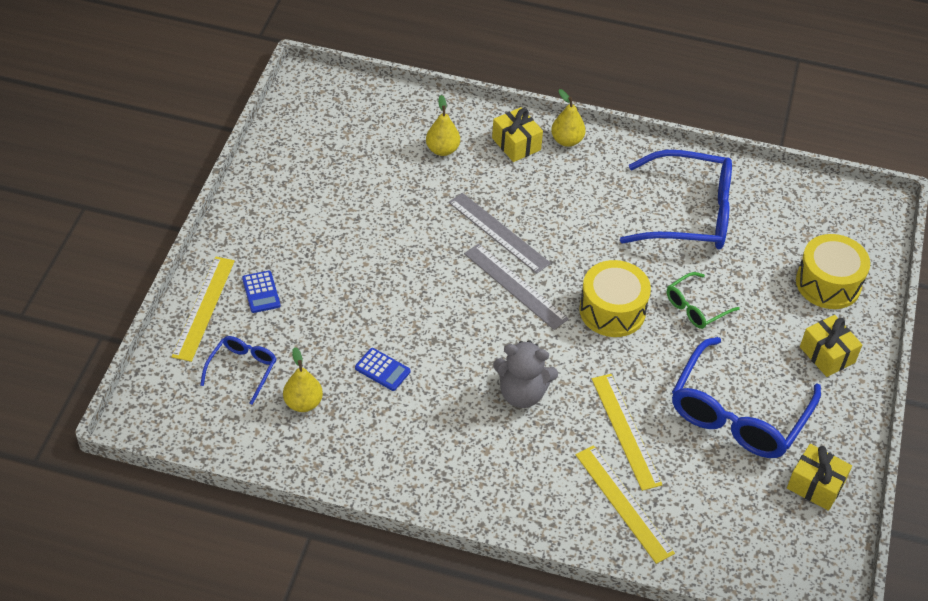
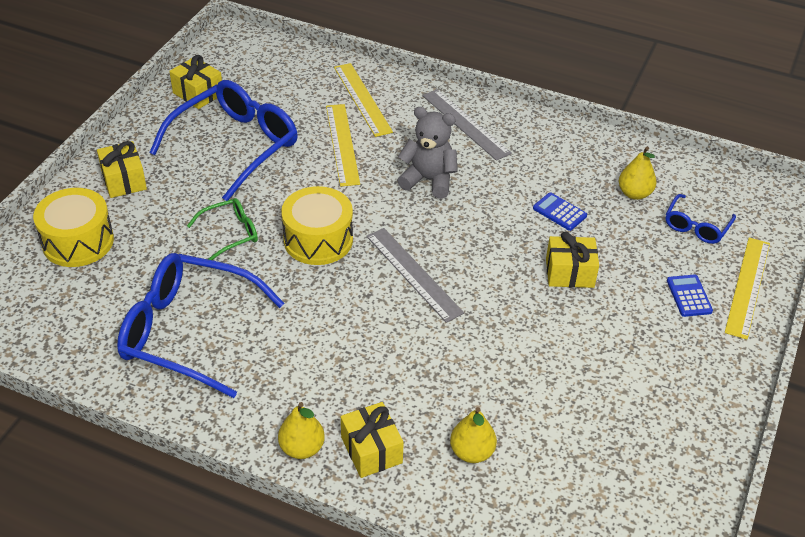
camera: 170 degrees left, 5 degrees down
grey ruler [448,193,551,273] -> grey ruler moved to [423,89,512,161]
none -> yellow gift [546,231,599,288]

